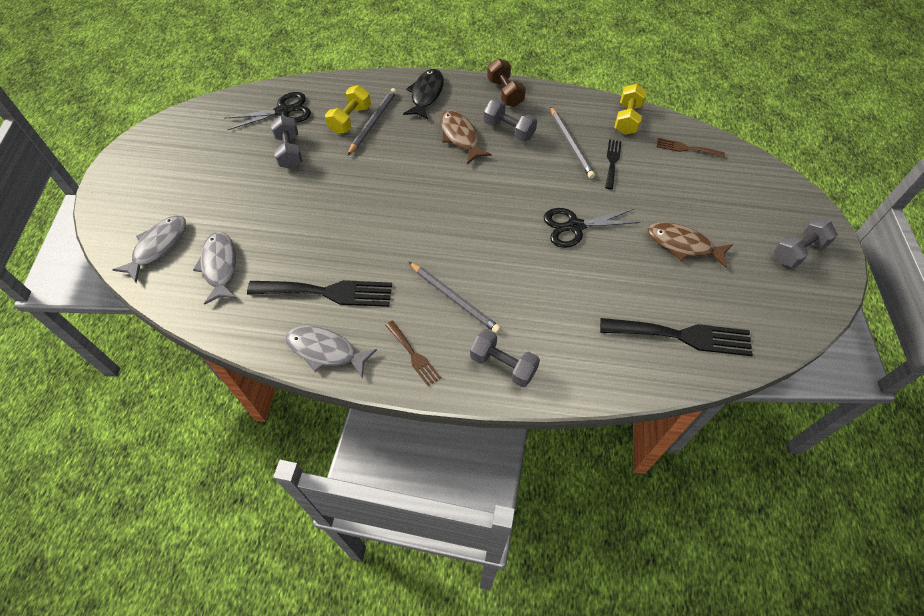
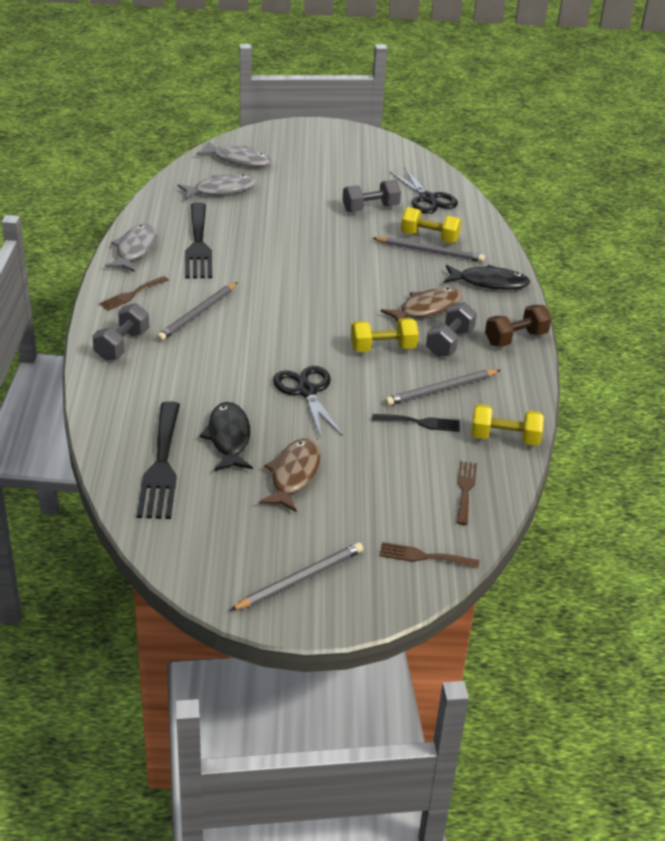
camera: 80 degrees right, 20 degrees down
grey dumbbell [774,218,838,268] -> grey pencil [230,542,363,611]
none -> black fish [200,402,253,471]
none -> yellow dumbbell [351,318,419,352]
none -> brown fork [379,542,479,568]

